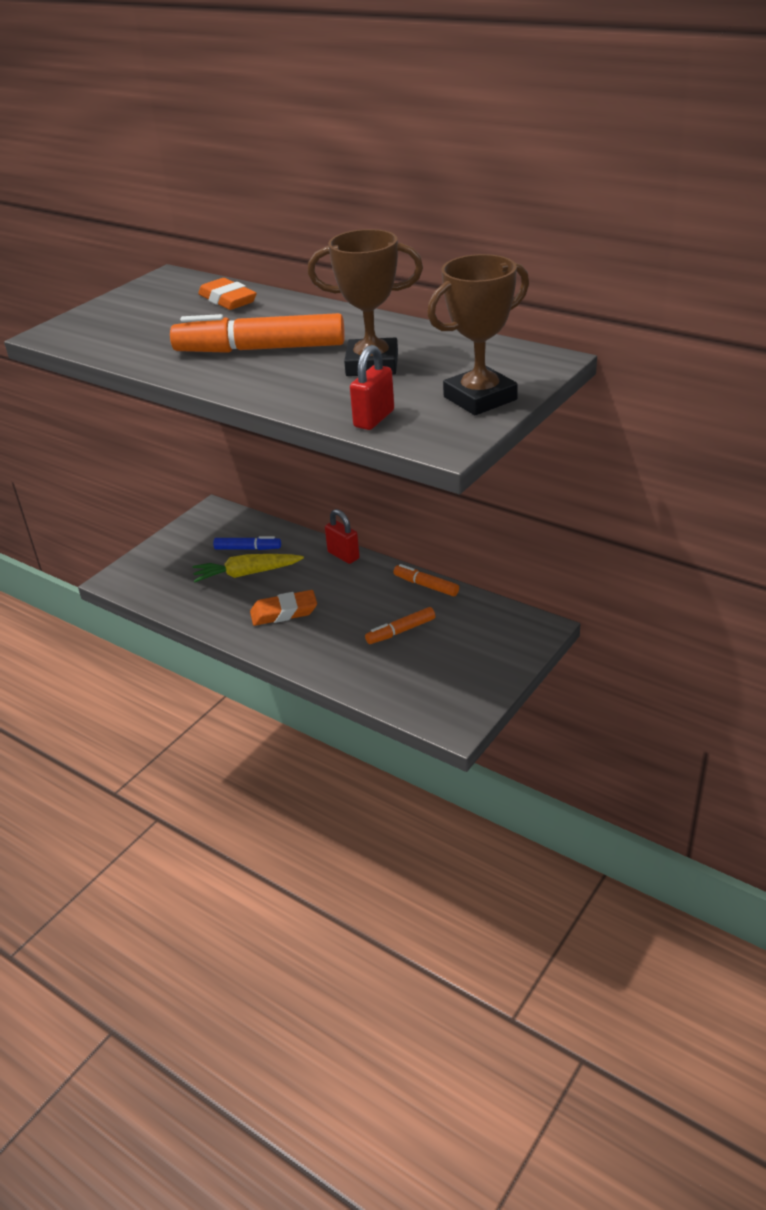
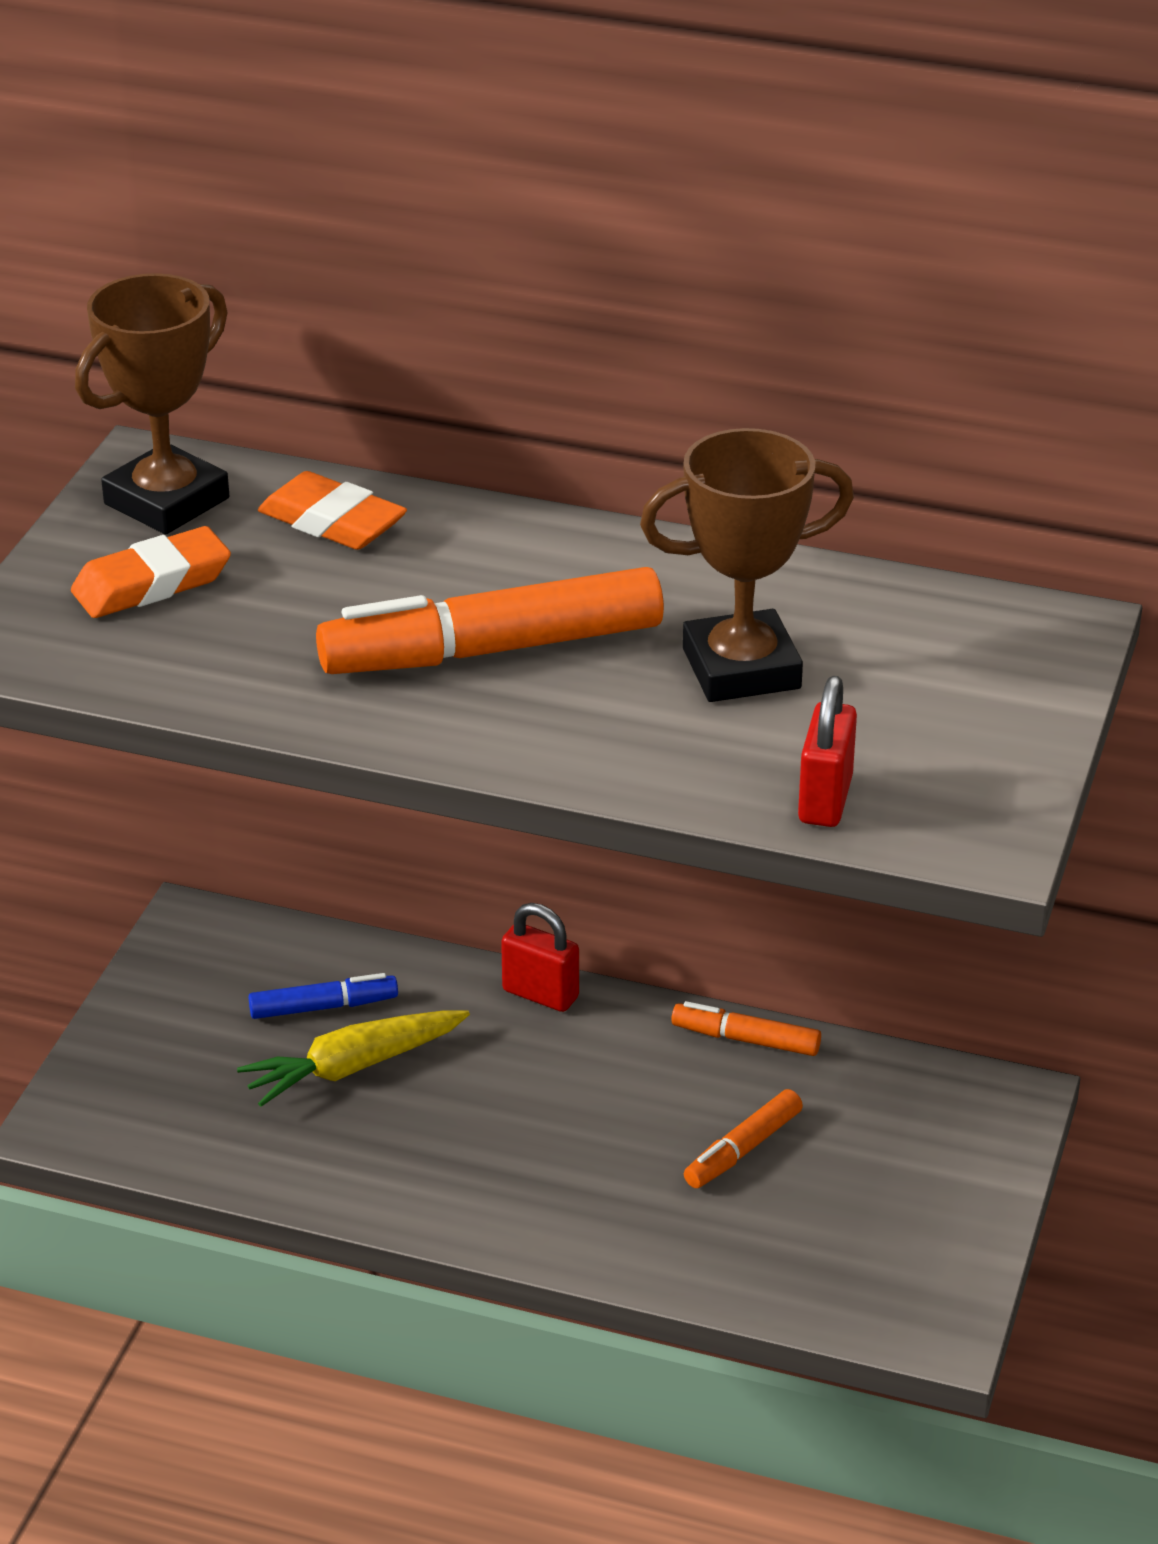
camera: 20 degrees left, 0 degrees up
orange eraser [250,590,317,626] -> orange eraser moved to [71,526,231,618]
brown trophy [427,254,529,415] -> brown trophy moved to [75,273,229,534]

